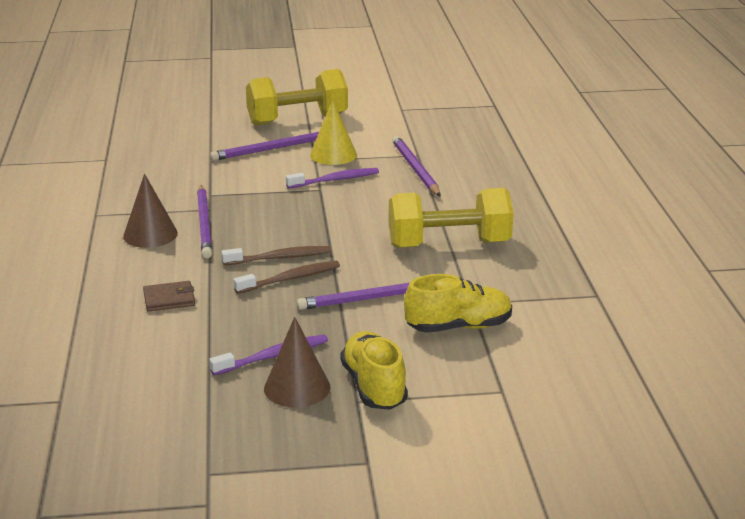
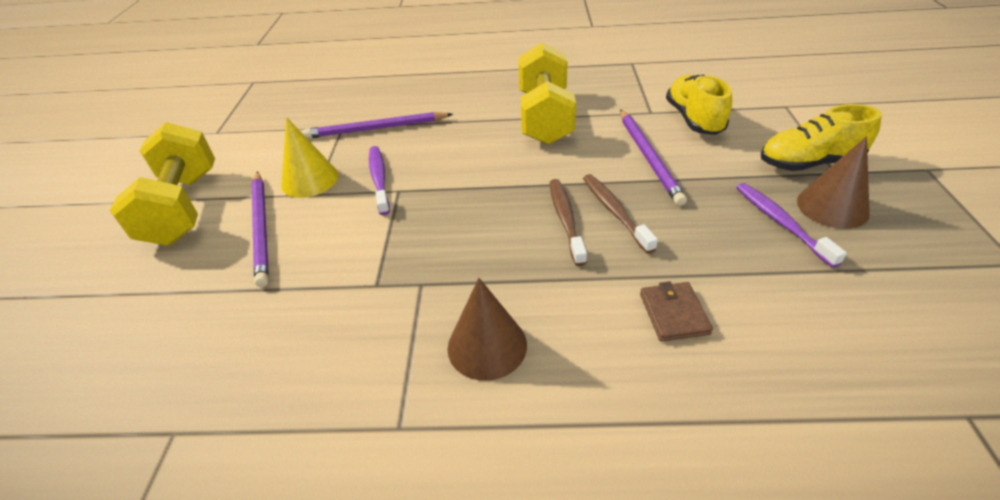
camera: 80 degrees left, 15 degrees up
purple pencil [197,185,212,258] -> none

